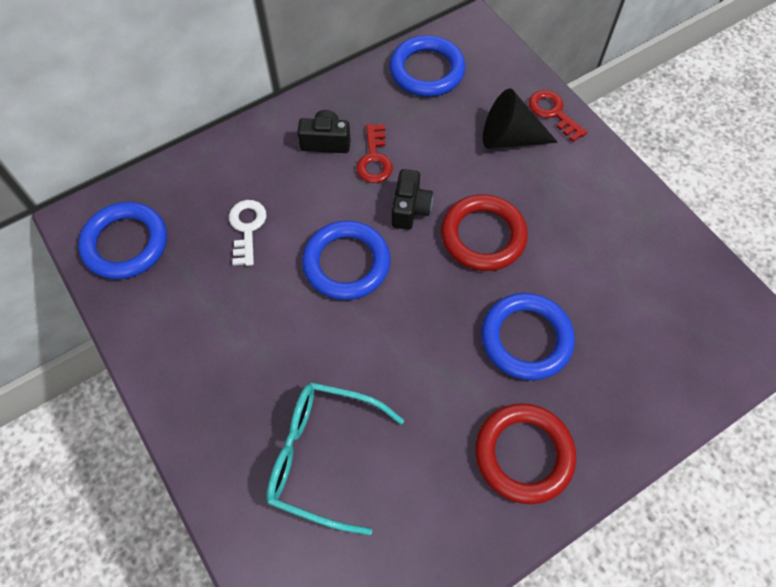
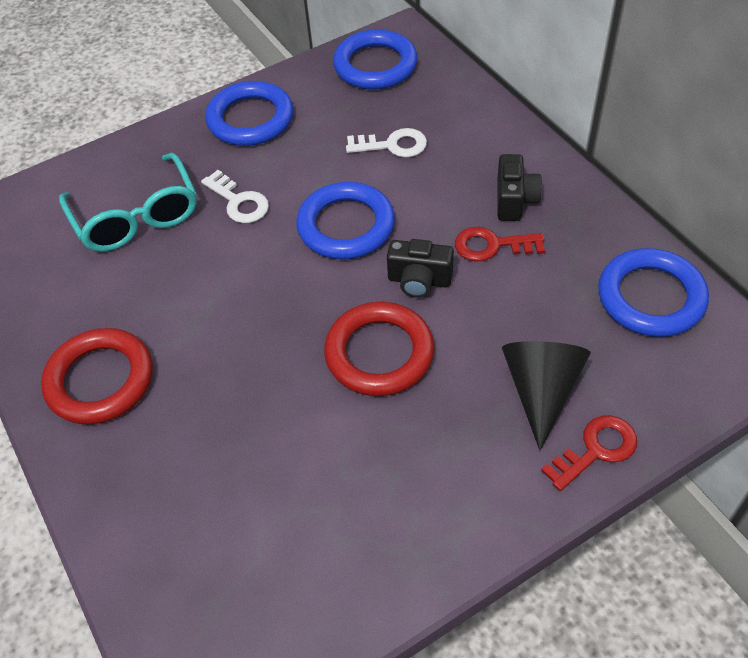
camera: 95 degrees right, 10 degrees down
turquoise glasses [266,382,404,535] -> turquoise glasses turned 135 degrees clockwise [59,153,197,252]
blue ring [481,293,575,380] -> blue ring moved to [205,81,294,146]
none -> white key [201,170,269,223]

